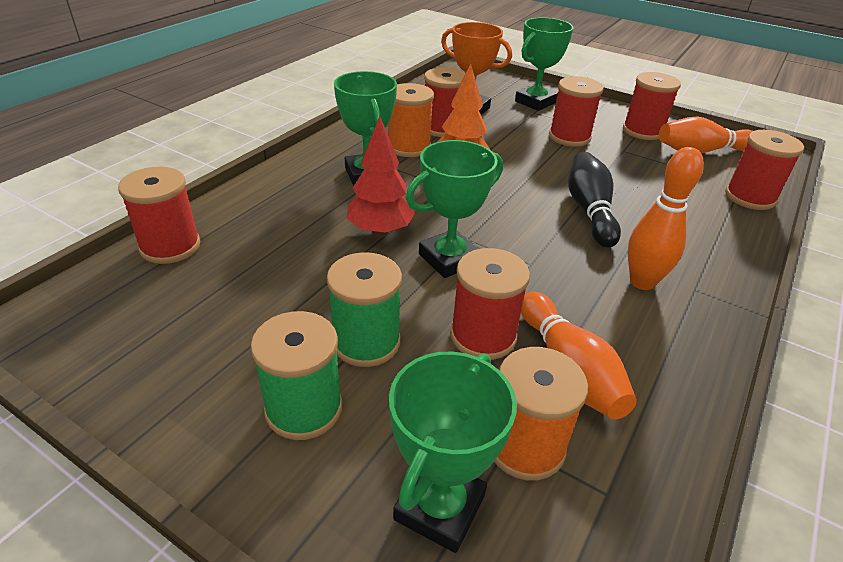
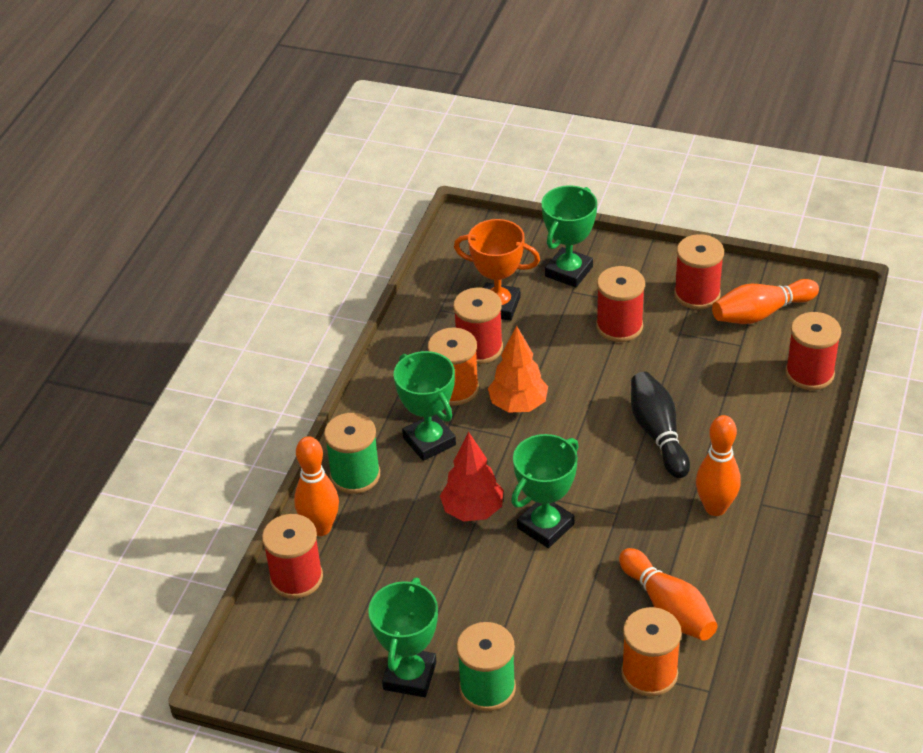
camera: 10 degrees left, 5 degrees up
green spool [327,252,402,367] -> green spool moved to [324,413,380,494]
green trophy [389,352,517,553] -> green trophy moved to [368,578,438,697]
red spool [450,248,530,360] -> none
none -> orange bowling pin [294,436,339,536]

